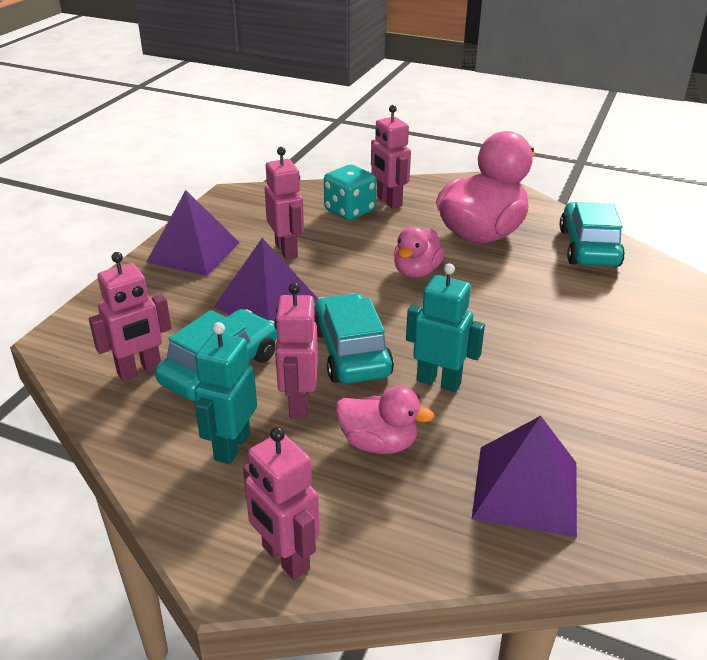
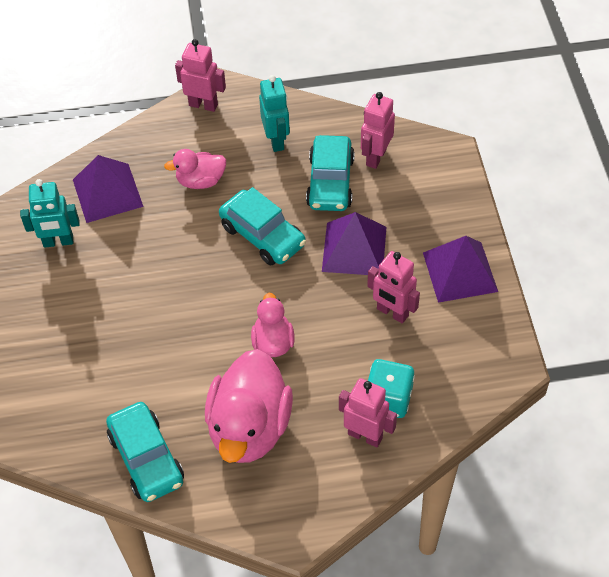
camera: 150 degrees right, 20 degrees up
pink robot [274,283,318,418] -> none
turquoise robot [406,263,485,392] -> turquoise robot moved to [20,179,79,248]

